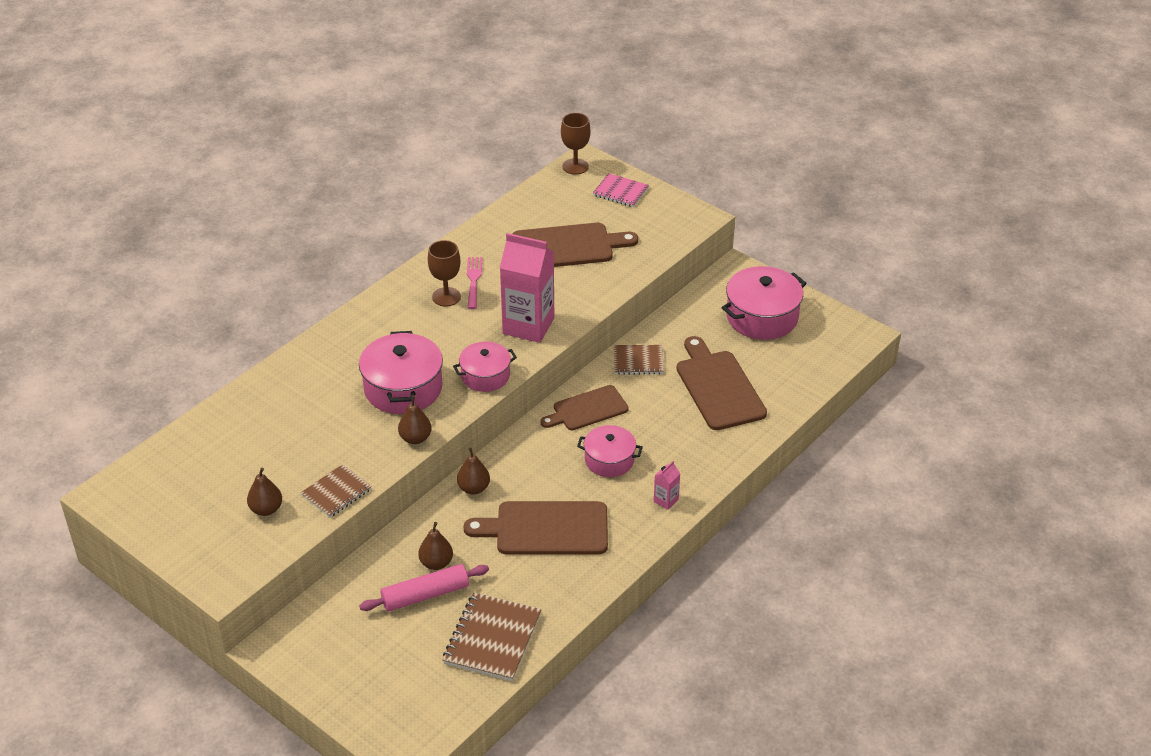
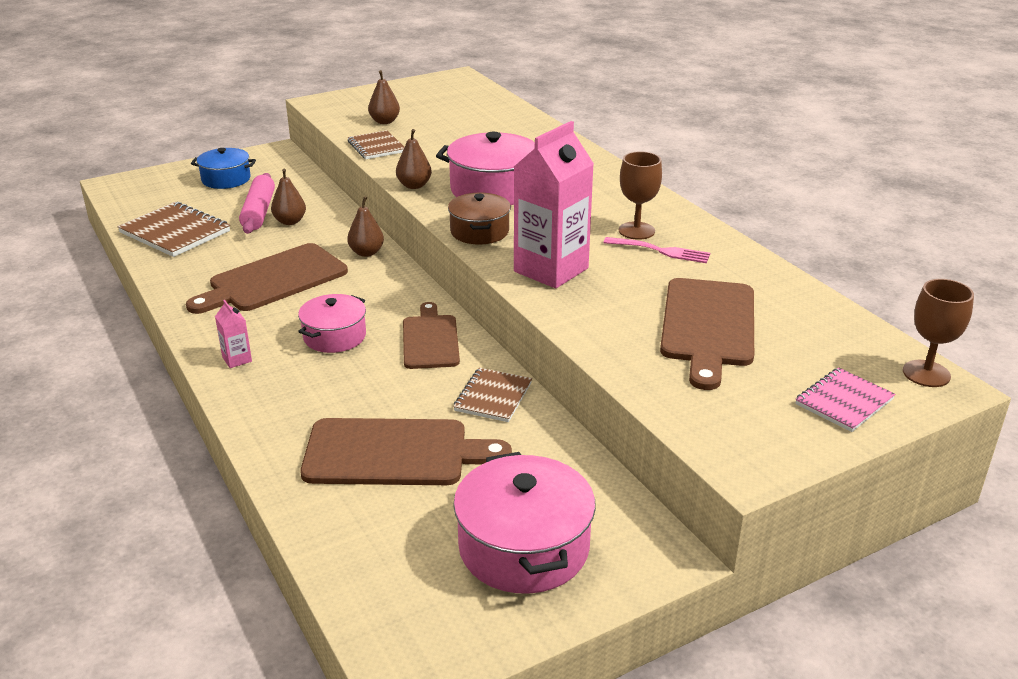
camera: 110 degrees right, 10 degrees down
pink pot [453,341,517,392] -> brown pot [448,193,511,244]
brown cutting board [463,501,608,554] -> brown cutting board turned 150 degrees counterclockwise [186,243,348,314]
none -> blue pot [191,148,256,189]

